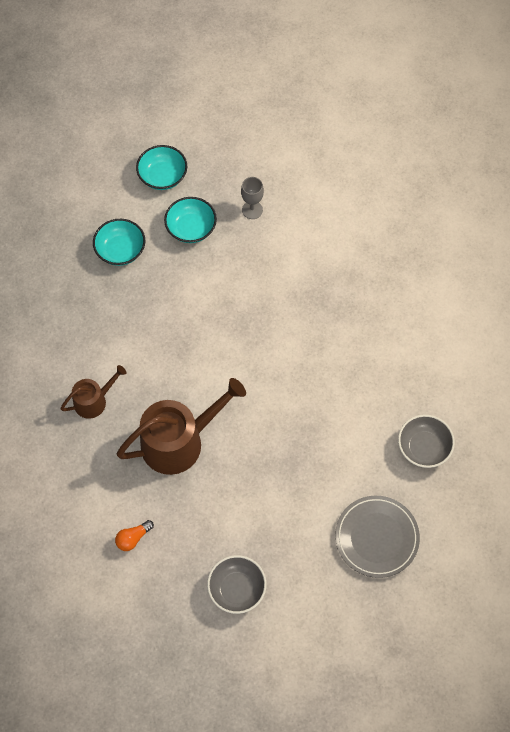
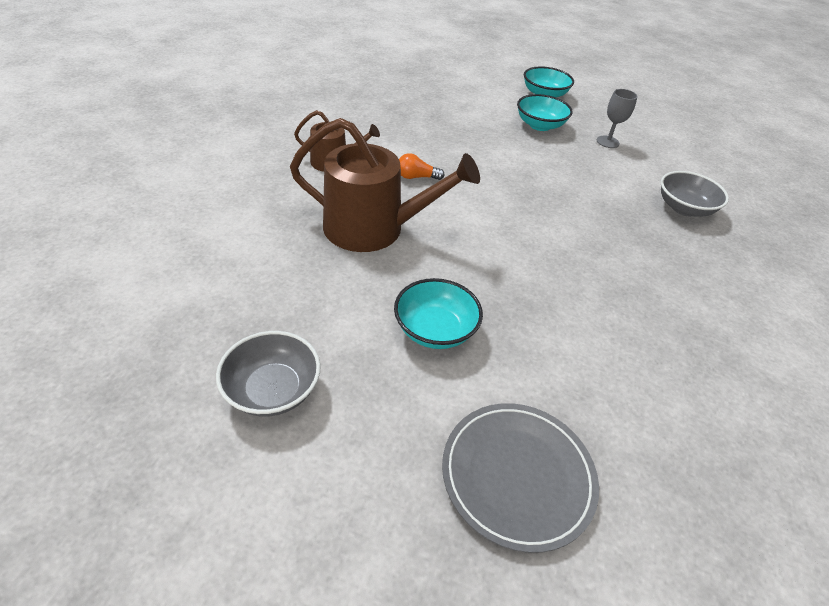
camera: 35 degrees right, 20 degrees down
turquoise bowl [93,219,145,266] -> turquoise bowl moved to [394,278,483,349]
orange light bulb [115,520,154,551] -> orange light bulb moved to [399,153,445,180]
grey bowl [398,415,455,468] -> grey bowl moved to [661,171,729,217]

